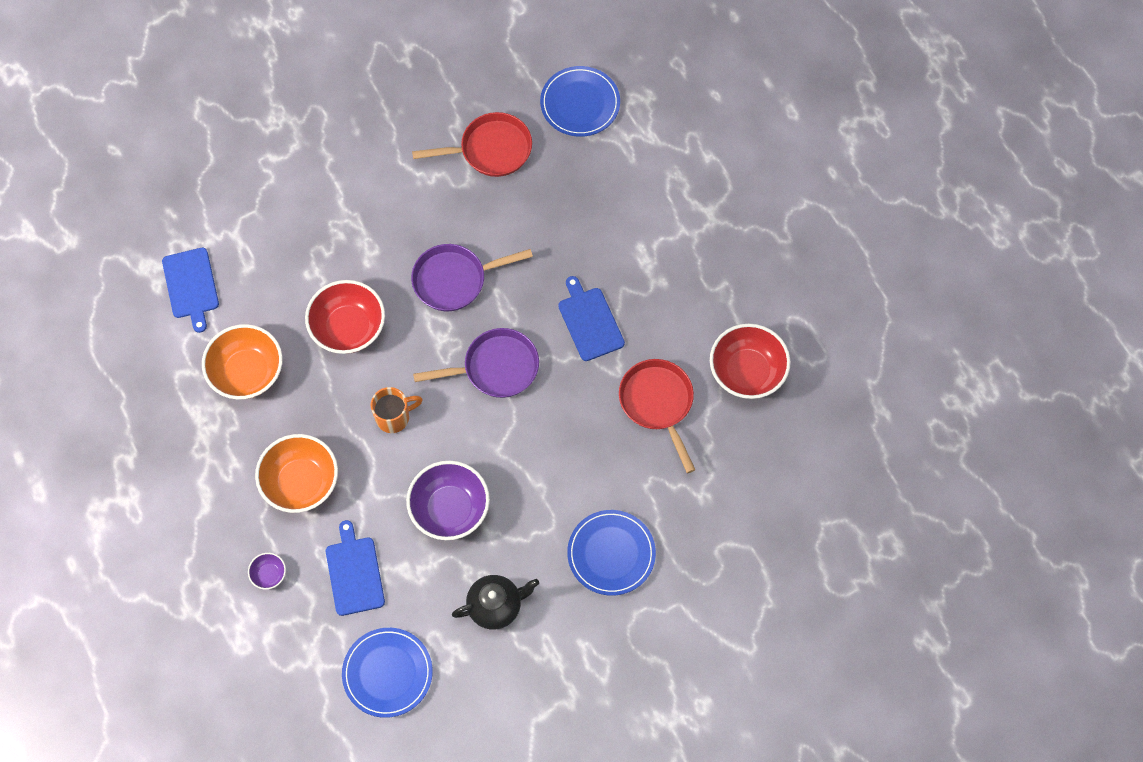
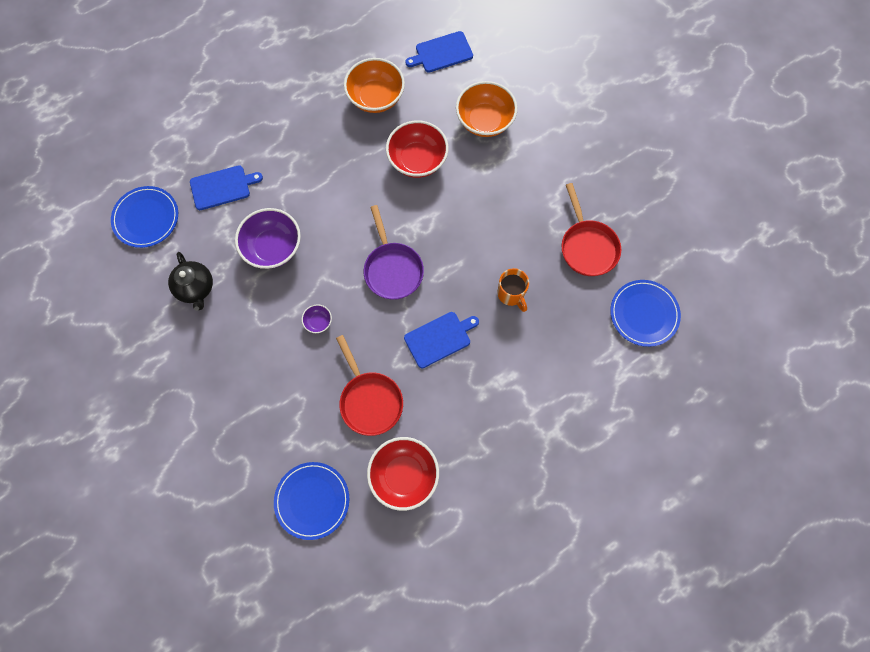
camera: 85 degrees right, 5 degrees up
purple bowl [248,553,286,590] -> purple bowl moved to [302,304,332,333]
orange bowl [255,434,338,513] -> orange bowl moved to [456,81,517,137]
orange mug [371,387,423,433] -> orange mug moved to [497,268,529,312]
purple pan [411,244,533,311] -> none
blue plate [567,510,656,596] -> blue plate moved to [274,462,349,540]
red pan [619,359,695,473] -> red pan turned 90 degrees clockwise [336,335,403,436]

